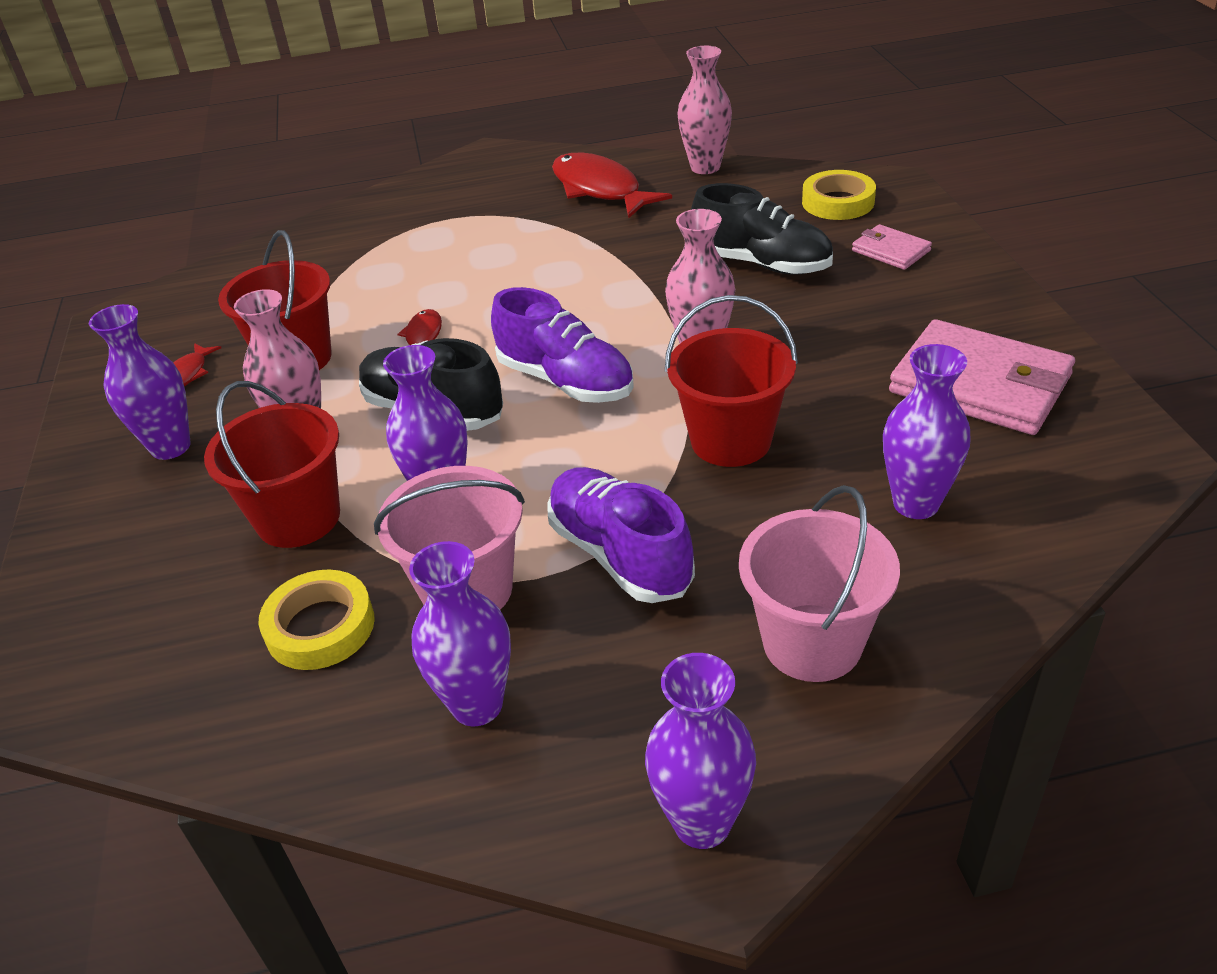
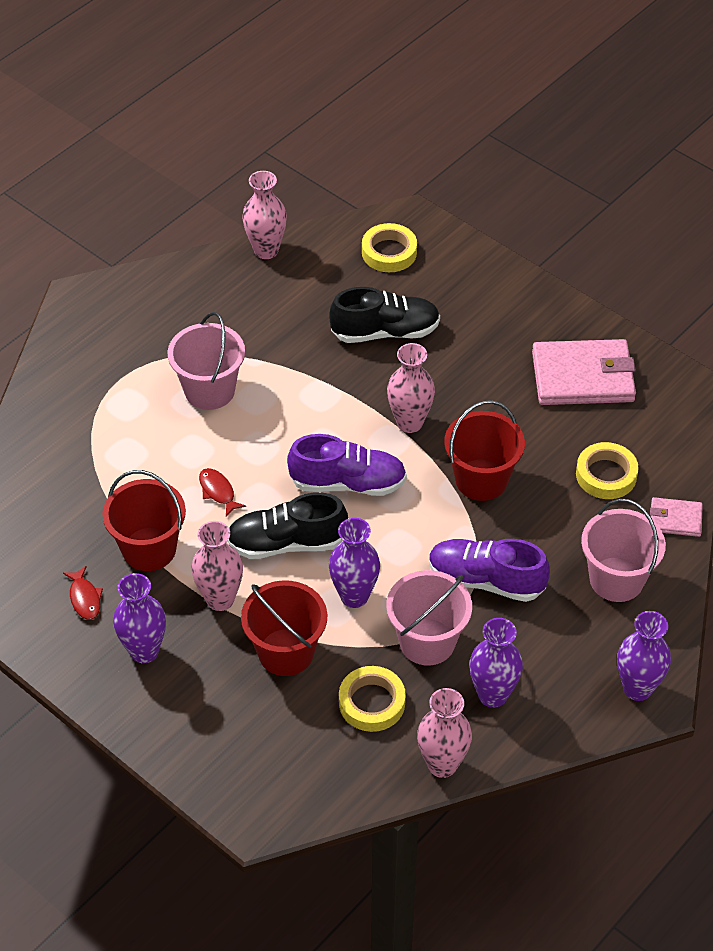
camera: 40 degrees left, 10 degrees up
red fish [552,153,672,218] -> none
pink wallet [852,224,932,270] -> pink wallet moved to [650,497,703,537]
purple vase [883,344,971,519] -> yellow tape [576,442,639,499]
none -> pink bucket [167,312,245,410]
none -> pink vase [417,688,472,778]

